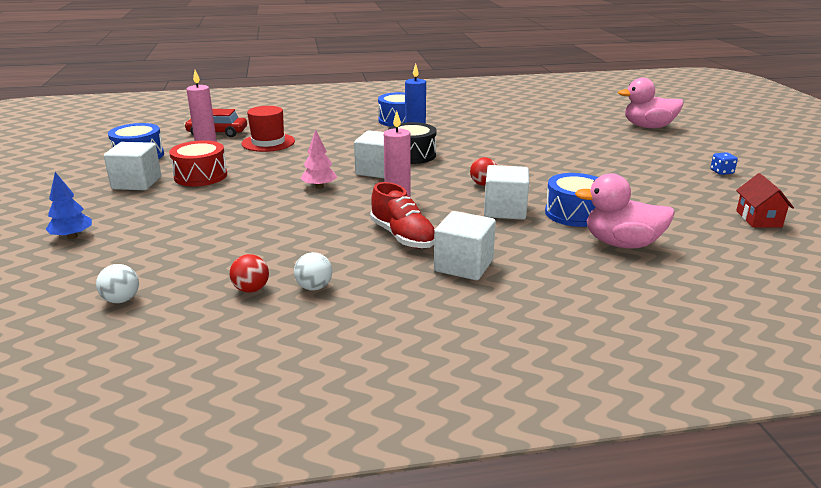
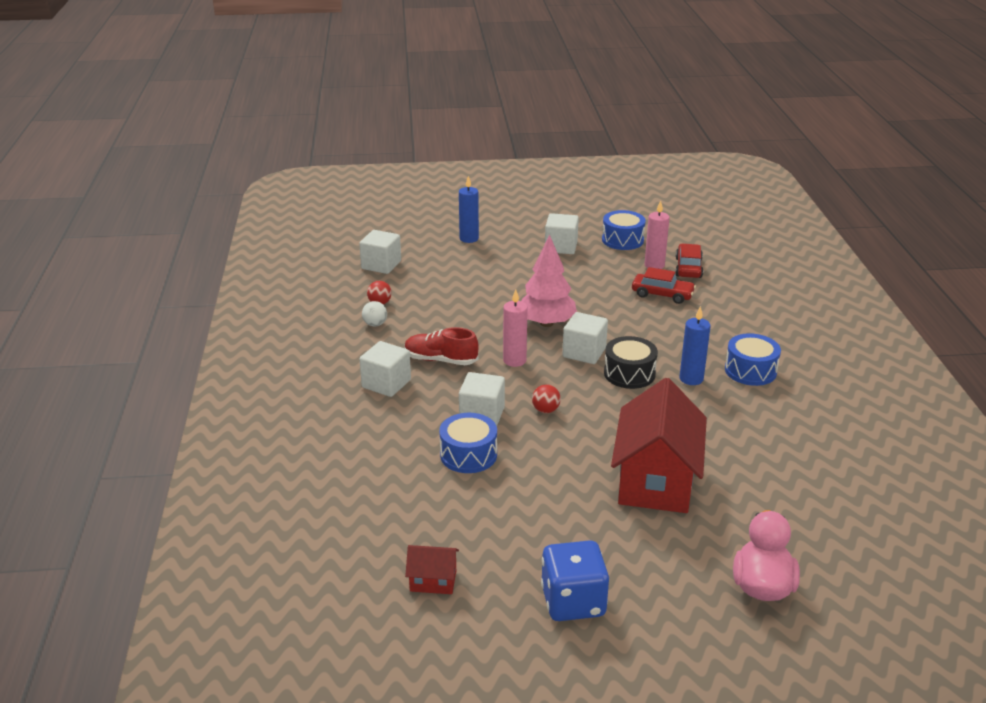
camera: 95 degrees right, 5 degrees up
blue tree [46,172,92,239] -> blue candle [459,176,479,243]
white ball [96,264,139,303] -> white cube [359,230,401,274]
red drum [169,140,227,186] -> none
red hat [241,106,295,152] -> red car [632,267,696,304]
pink tree [301,129,337,189] -> pink tree [521,235,577,327], size x1.84
red shoe [370,182,435,248] -> red shoe turned 45 degrees clockwise [405,327,479,365]
pink duck [575,173,675,249] -> none
blue dice [710,152,738,175] -> blue dice [541,540,609,621], size x2.43
none -> red house [611,378,707,513]

